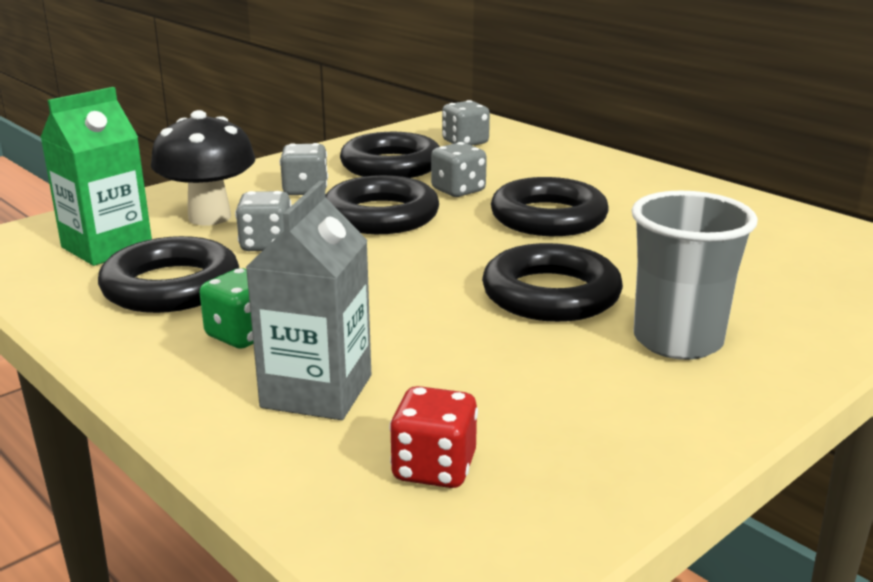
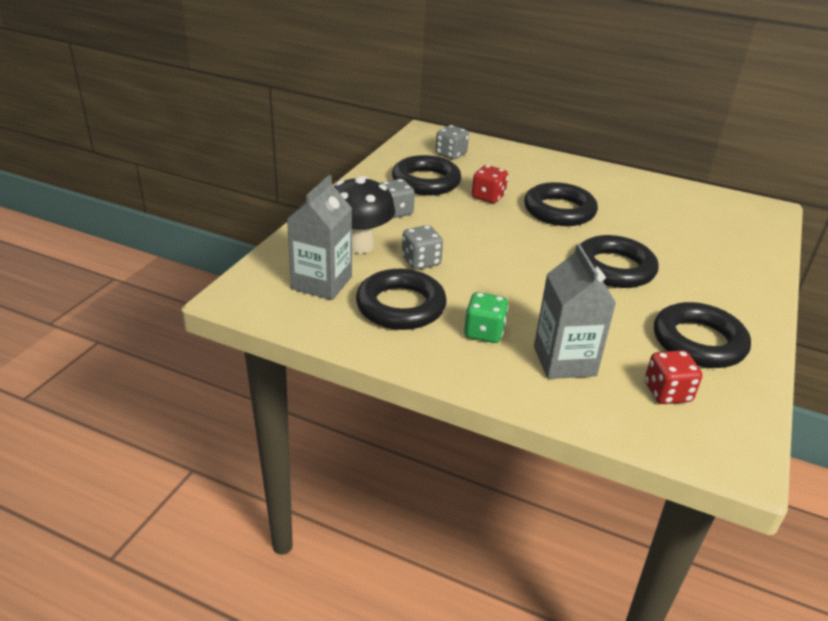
camera: 25 degrees left, 10 degrees up
green carton [40,87,152,266] -> grey carton [287,175,352,300]
black ring [325,175,439,234] -> black ring moved to [654,302,751,368]
grey dice [431,142,487,197] -> red dice [472,165,508,203]
grey cup [631,191,758,360] -> none

